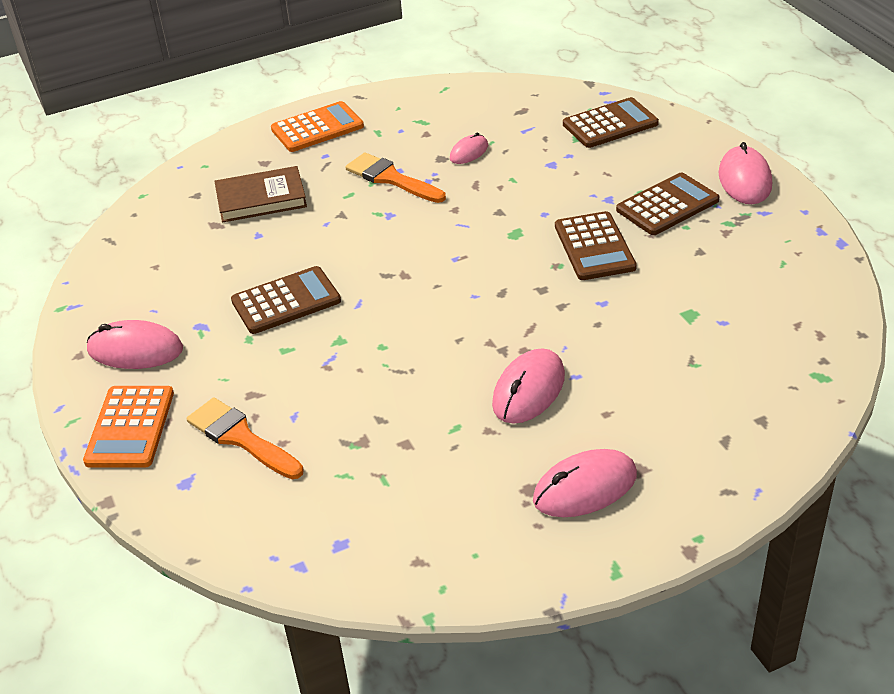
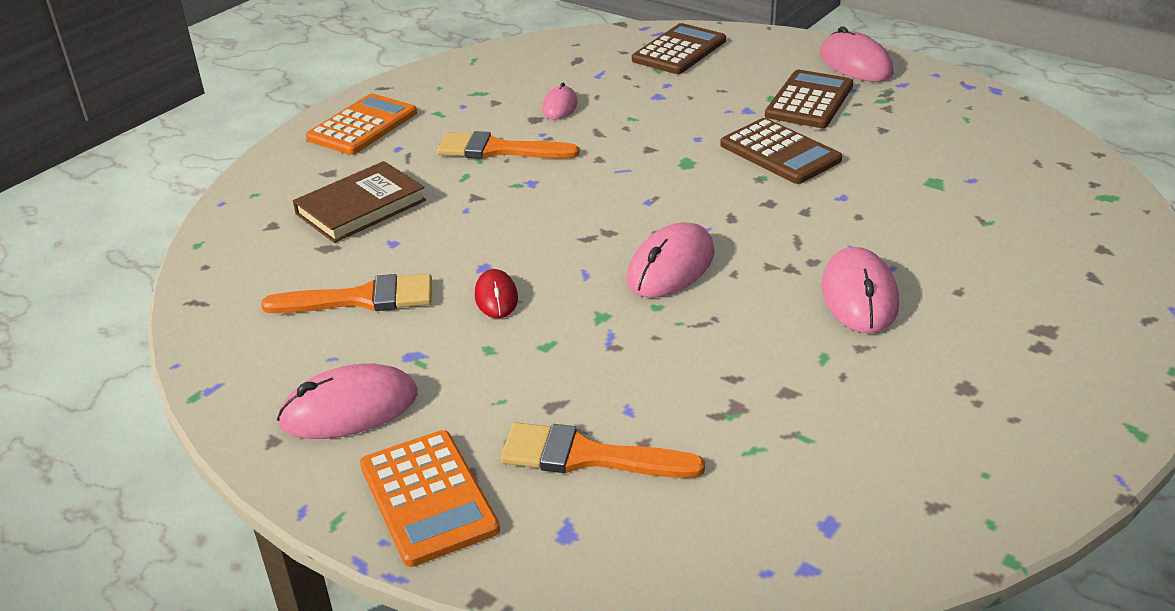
camera: 30 degrees left, 5 degrees down
brown calculator [231,266,341,334] -> red mouse [475,269,518,318]
pink mouse [533,449,637,517] -> pink mouse moved to [627,222,715,298]
none -> orange brush [261,274,432,313]

